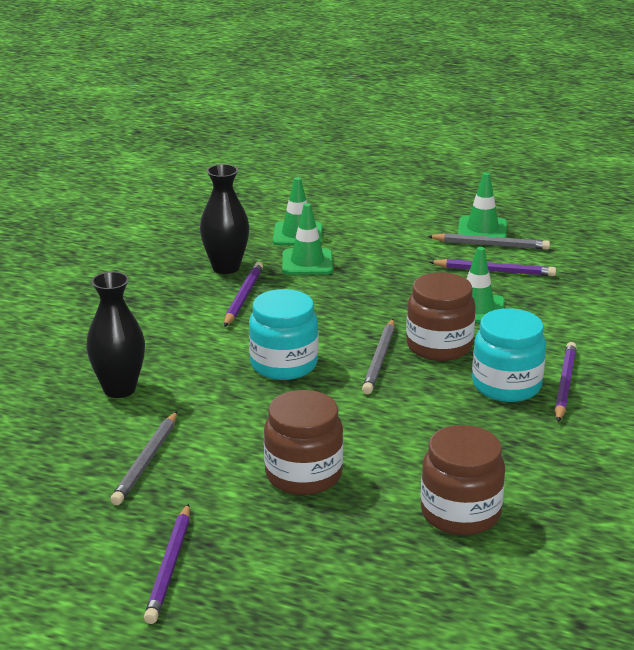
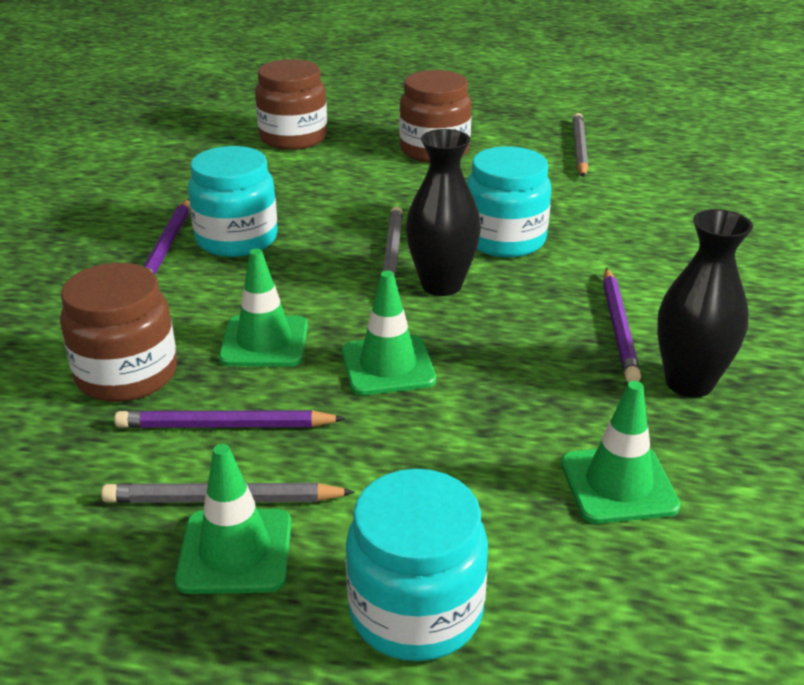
camera: 170 degrees right, 5 degrees up
black vase [86,272,145,398] -> black vase moved to [406,129,481,296]
purple pencil [144,504,190,624] -> none
green traffic cone [282,203,333,275] -> green traffic cone moved to [342,271,436,395]
brown jar [406,272,476,361] -> brown jar moved to [60,263,177,402]
none -> turquoise jar [346,469,488,661]

